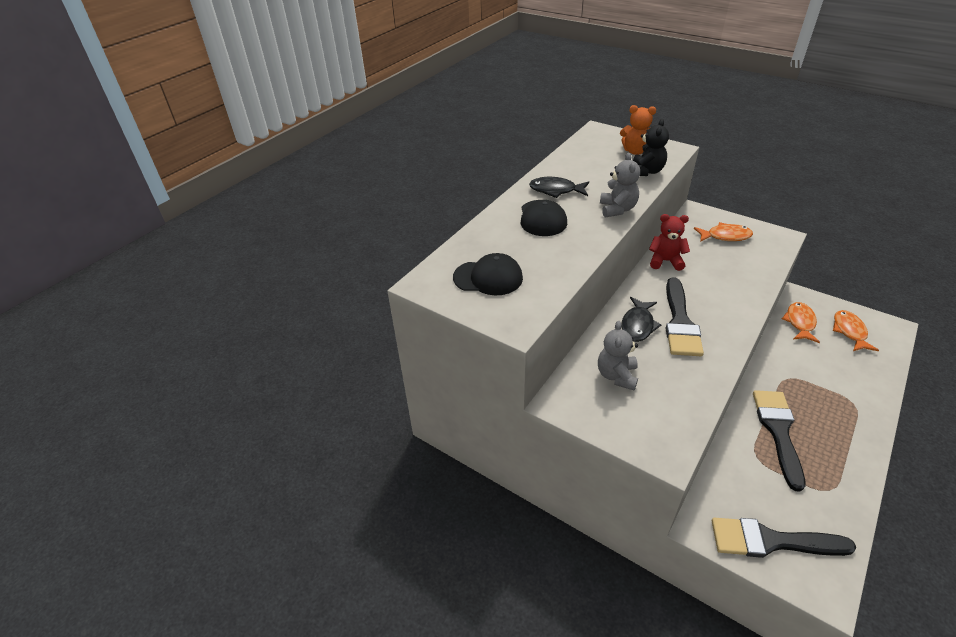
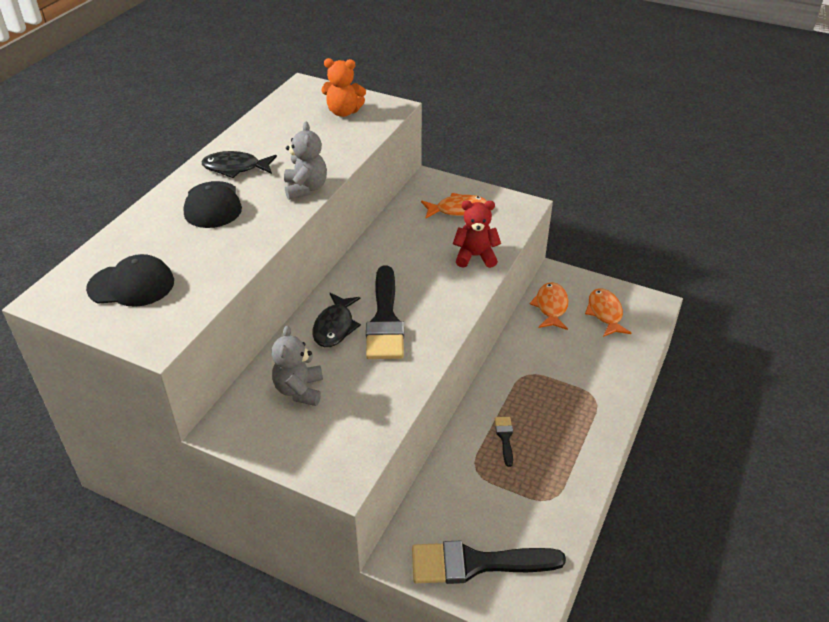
camera: 10 degrees left, 0 degrees up
black teddy bear [633,119,669,176] -> none
red teddy bear [649,214,690,271] -> red teddy bear moved to [453,201,501,268]
black brush [753,390,806,492] -> black brush [495,417,513,467], size x0.45

